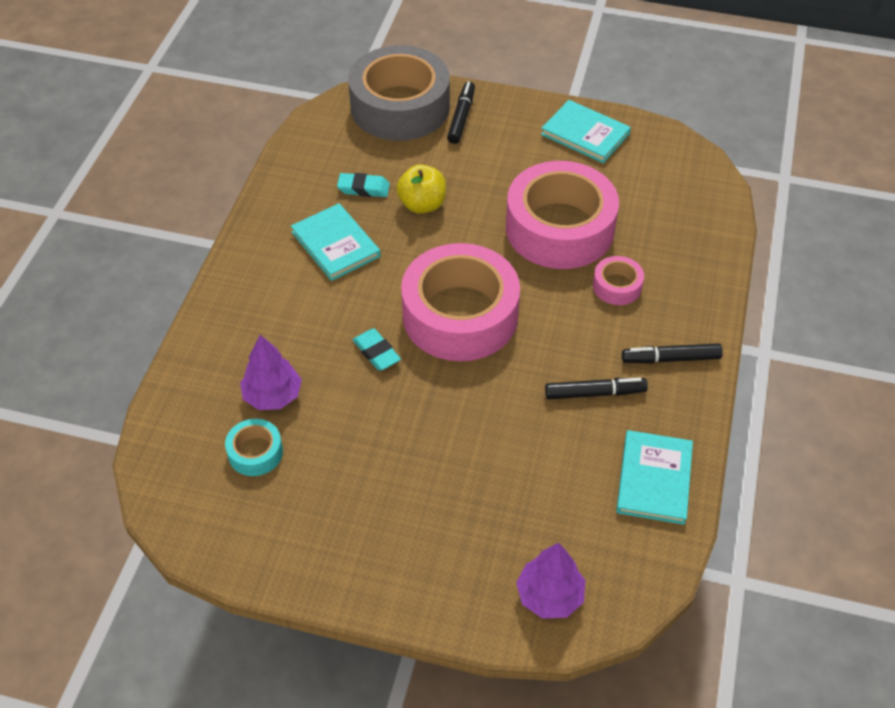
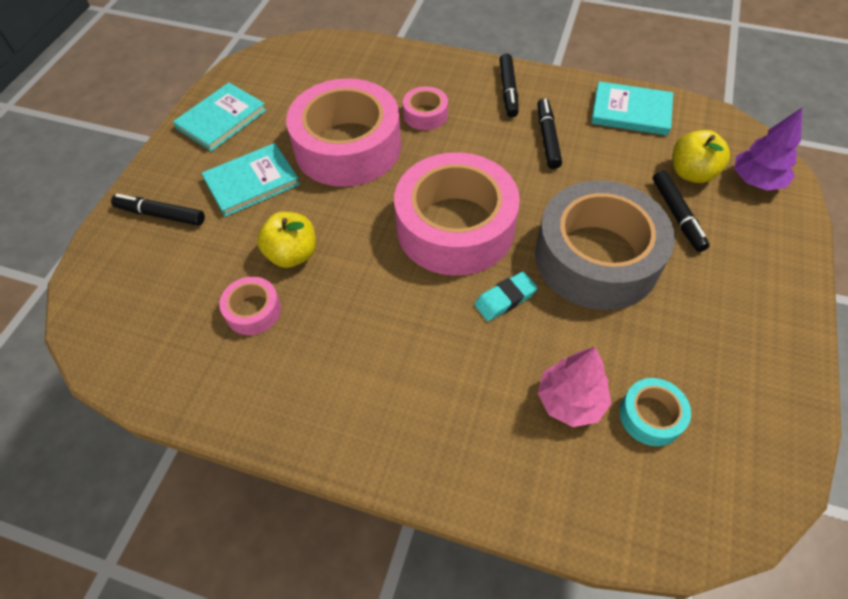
camera: 85 degrees left, 5 degrees up
purple tree [240,335,302,410] -> pink tree [538,347,611,427]
turquoise book [291,203,381,281] -> turquoise book moved to [202,143,300,217]
turquoise eraser [337,173,390,197] -> pink tape [219,277,281,335]
grey tape [348,45,450,141] -> grey tape moved to [535,180,675,310]
none -> black marker [653,170,710,252]
none -> yellow apple [673,130,730,183]

